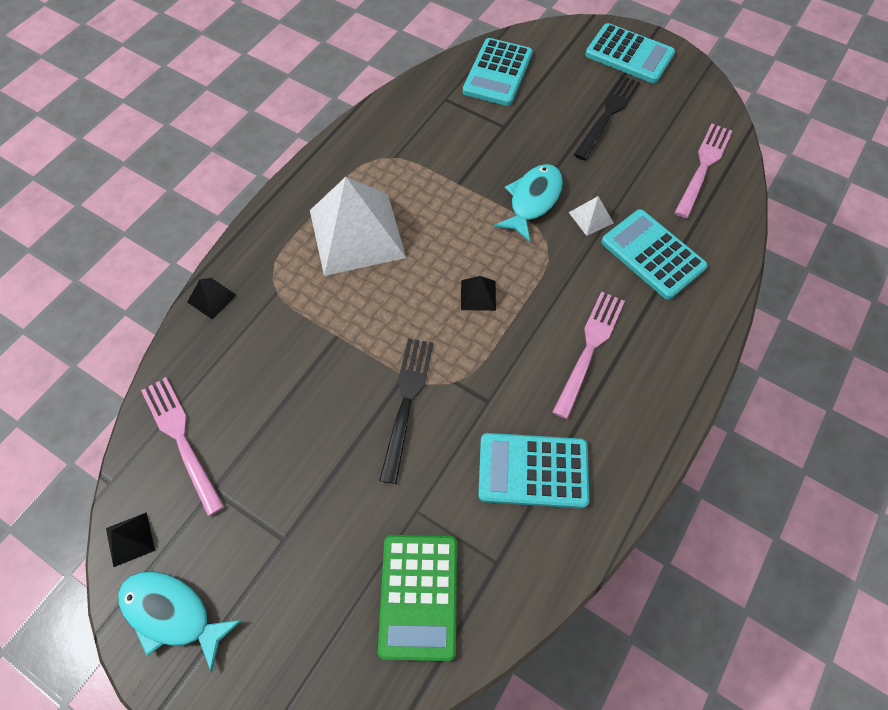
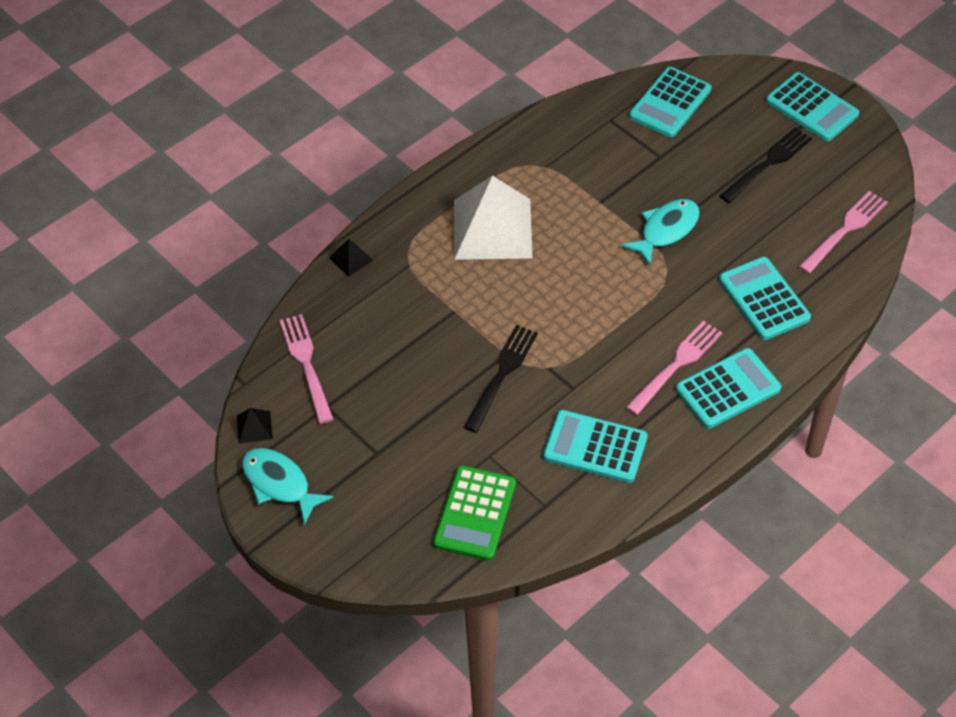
camera: 15 degrees right, 10 degrees down
black pyramid [461,276,496,311] -> none
white pyramid [569,196,614,236] -> none
none -> turquoise calculator [676,348,781,429]

